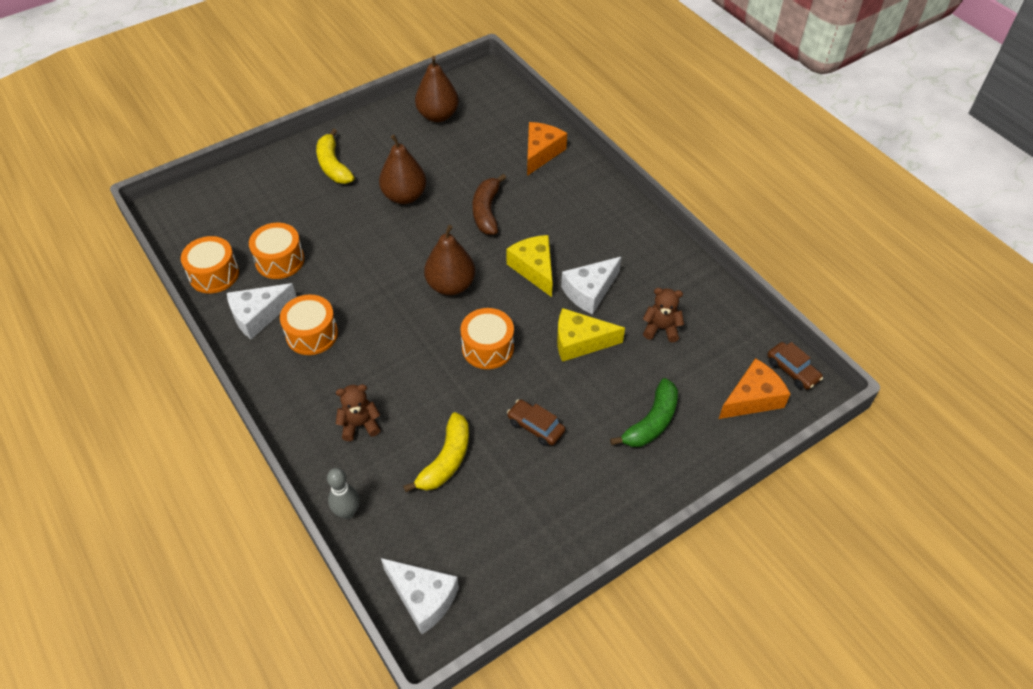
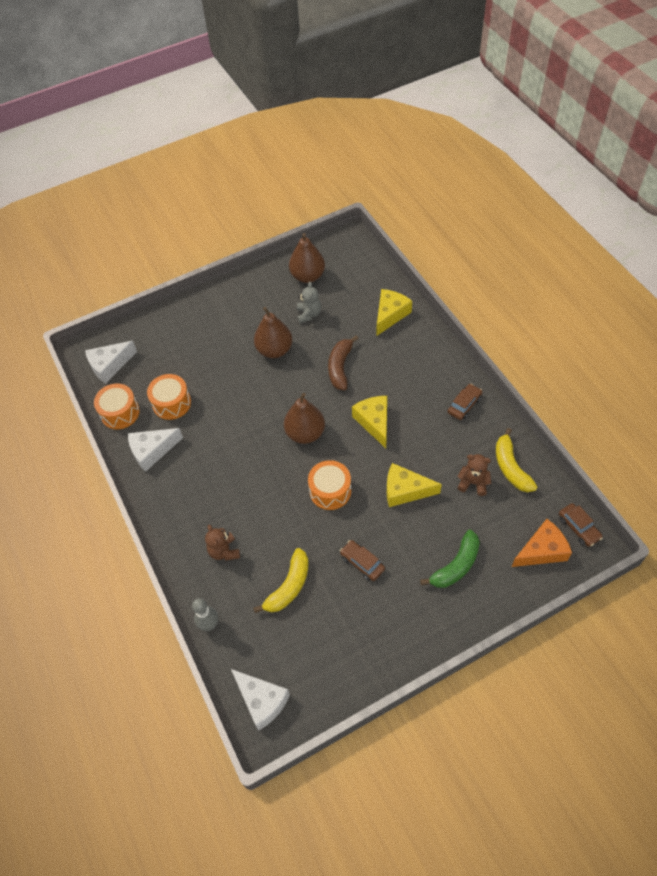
camera: 10 degrees right, 5 degrees up
orange drum [280,294,338,355] -> none
yellow banana [316,129,355,184] -> yellow banana moved to [496,428,537,492]
brown teddy bear [336,384,381,441] -> brown teddy bear turned 105 degrees counterclockwise [205,524,240,561]
orange cheese [527,122,567,176] -> yellow cheese [377,289,412,335]
white cheese [561,257,621,314] -> white cheese moved to [85,341,137,384]
none -> grey teddy bear [297,282,321,323]
none -> brown car [448,384,482,420]

